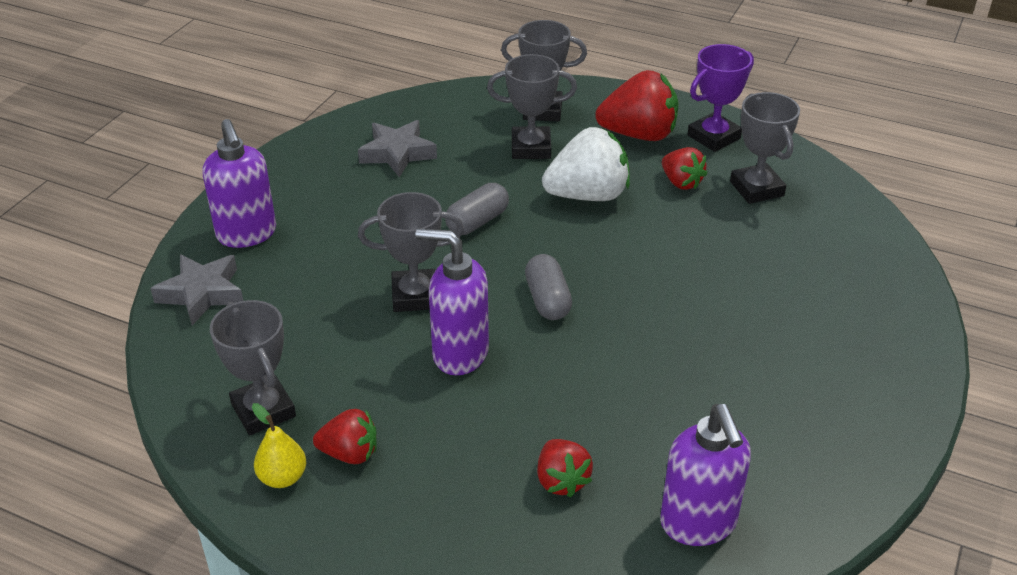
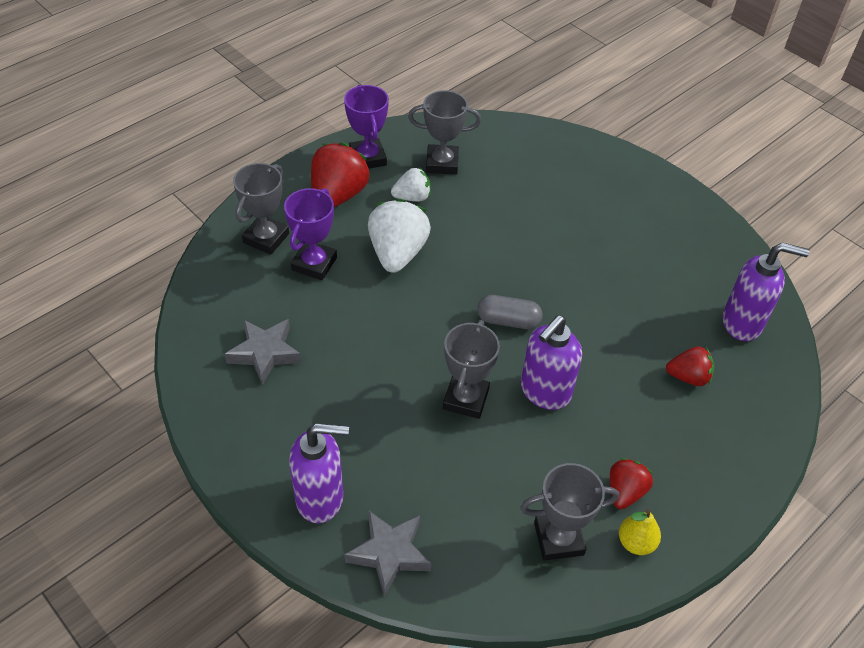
camera: 70 degrees left, 10 degrees up
grey capsule [445,183,509,235] -> none
grey trophy [487,54,577,159] -> purple trophy [284,188,337,280]
red strawberry [662,147,707,190] -> white strawberry [391,168,431,202]

